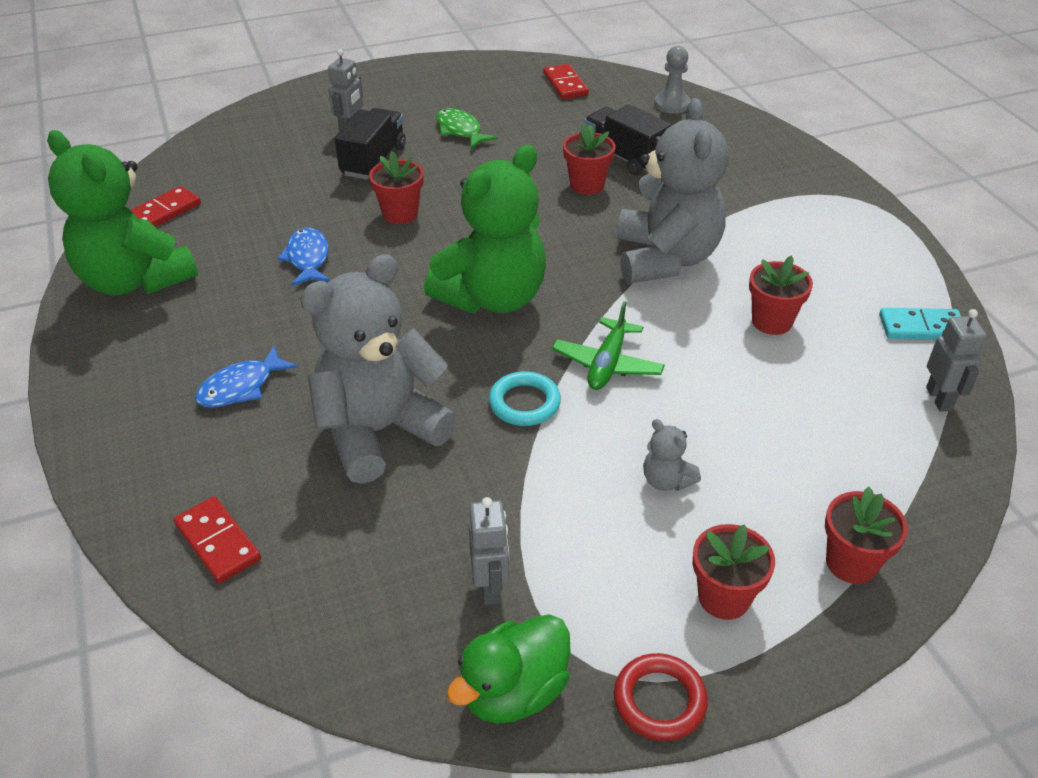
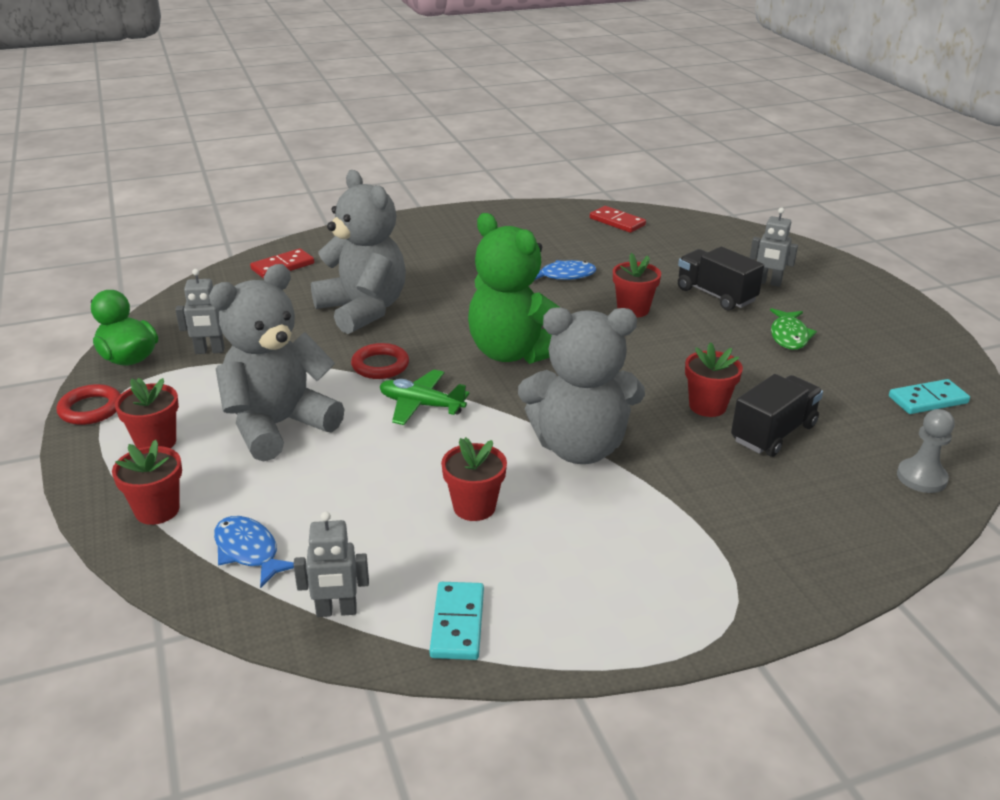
camera: 90 degrees right, 10 degrees down
green teddy bear [47,130,198,295] -> none
blue fish [195,346,298,408] -> blue fish moved to [214,516,294,588]
black truck [335,108,406,180] -> black truck turned 150 degrees counterclockwise [678,247,764,311]
green fish [436,108,498,149] -> green fish turned 135 degrees clockwise [770,308,817,350]
turquoise ring [489,371,561,426] -> red ring [351,343,409,379]
red domino [543,64,589,99] -> turquoise domino [889,379,970,414]
grey teddy bear [643,419,701,491] -> grey teddy bear [209,264,345,461], size x2.47

